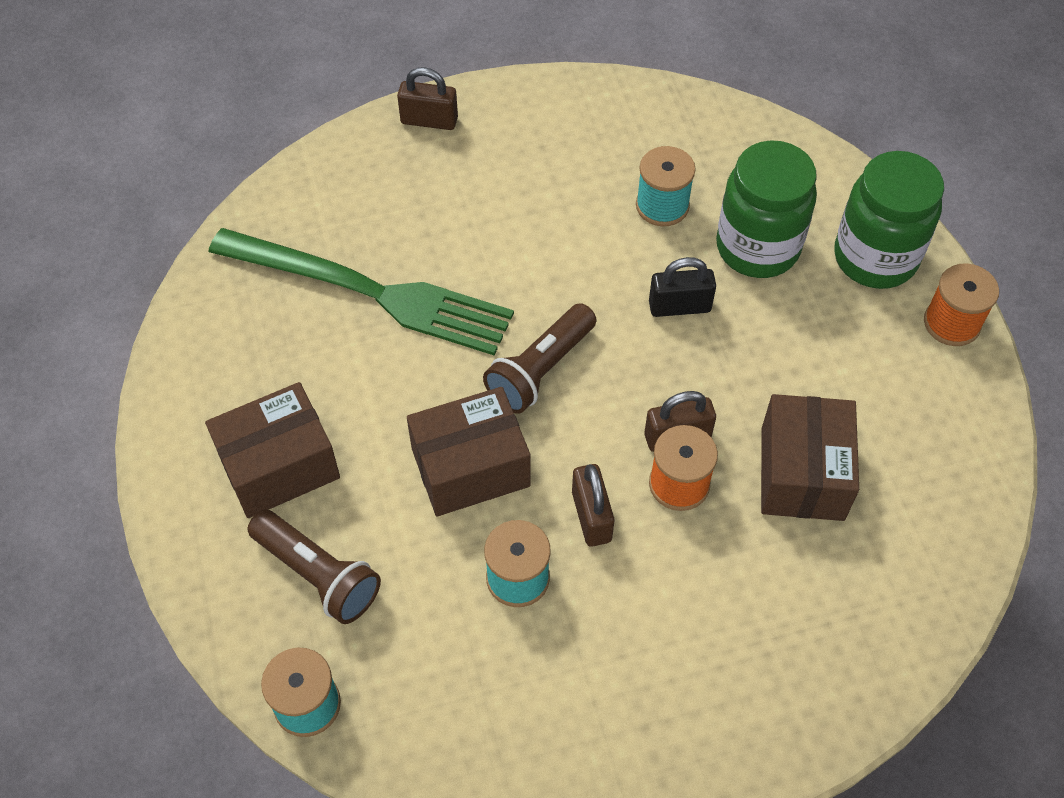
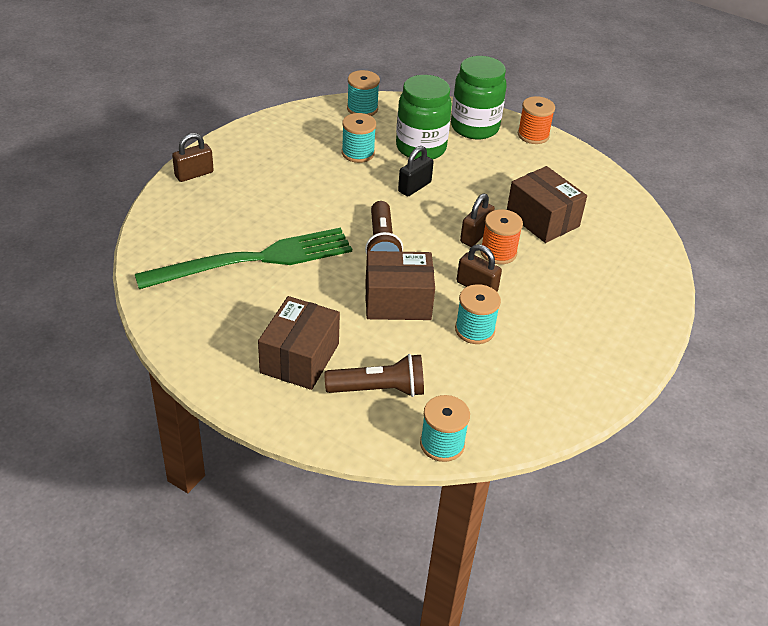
camera: 45 degrees left, 15 degrees down
brown box [407,387,531,516] -> brown box turned 60 degrees clockwise [365,251,435,320]
none -> turquoise spool [347,70,380,116]

